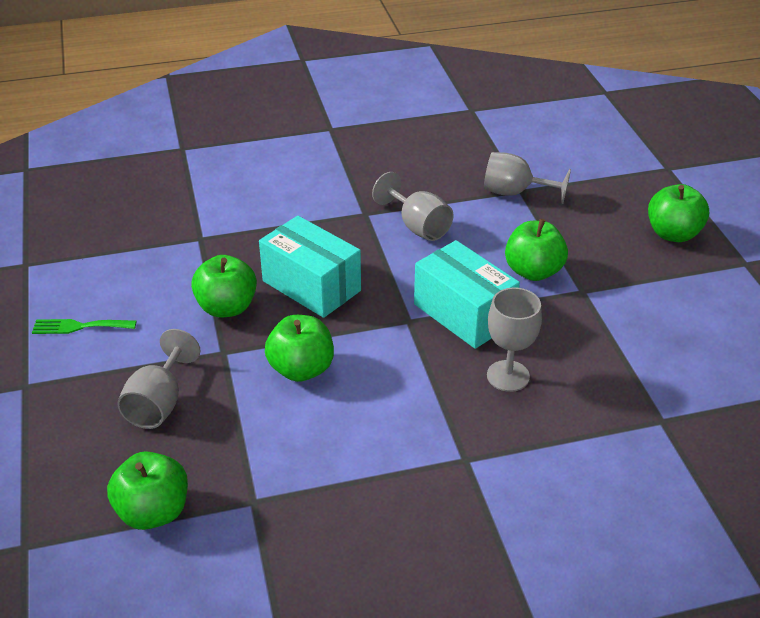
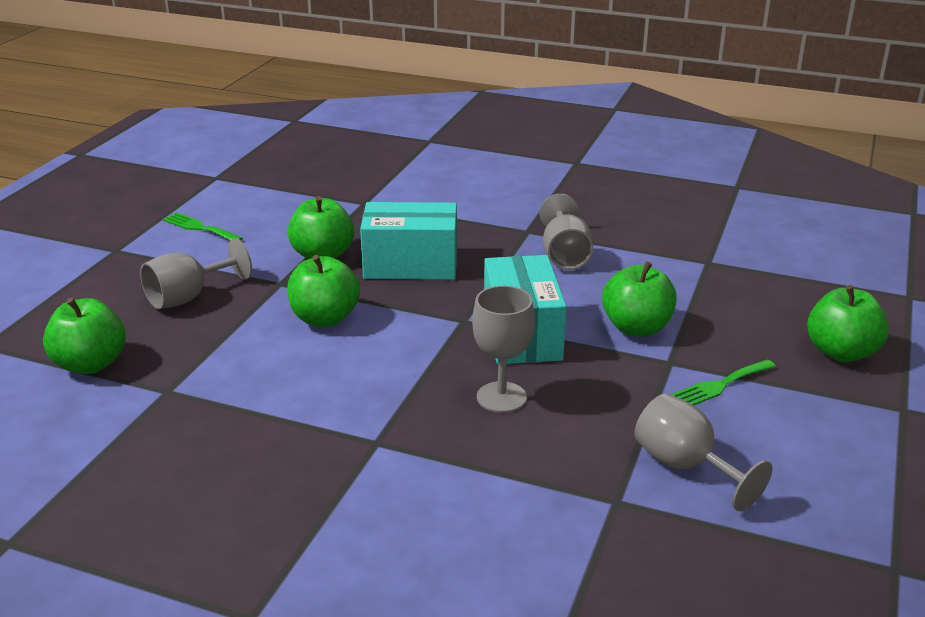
camera: 35 degrees right, 10 degrees down
turquoise box [259,216,361,318] -> turquoise box turned 75 degrees counterclockwise [360,202,457,280]
grey goblet [484,152,571,204] -> grey goblet moved to [634,393,773,511]
none -> green fork [671,360,776,405]

